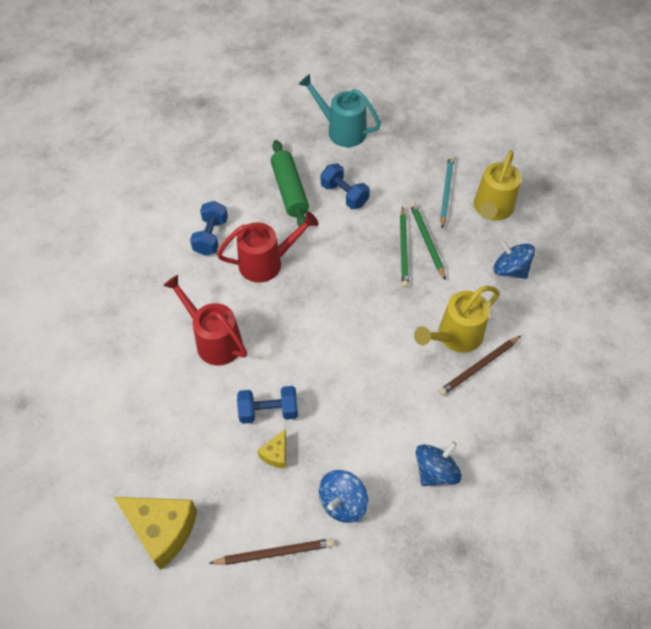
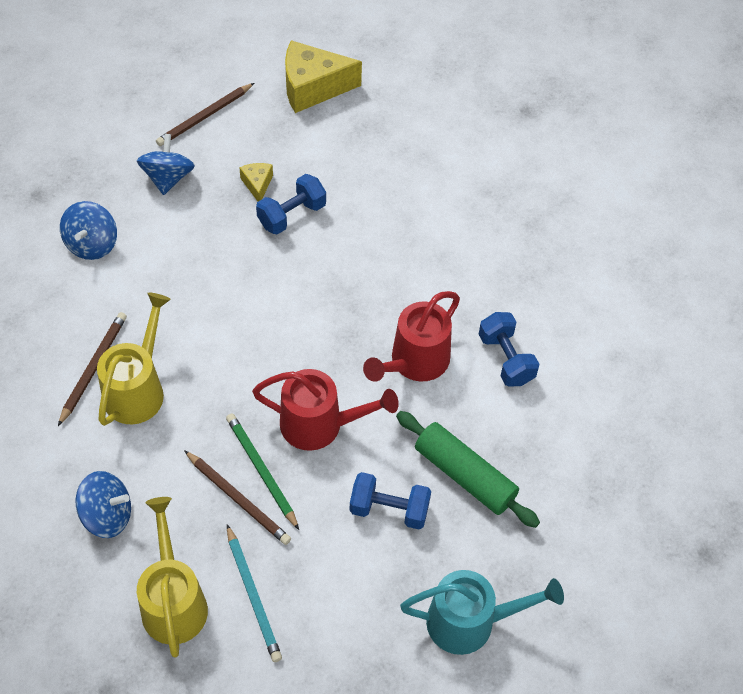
camera: 145 degrees right, 0 degrees up
red watering can [163,275,247,365] -> red watering can moved to [252,369,399,451]
green pencil [410,202,446,280] -> brown pencil [184,450,291,545]

